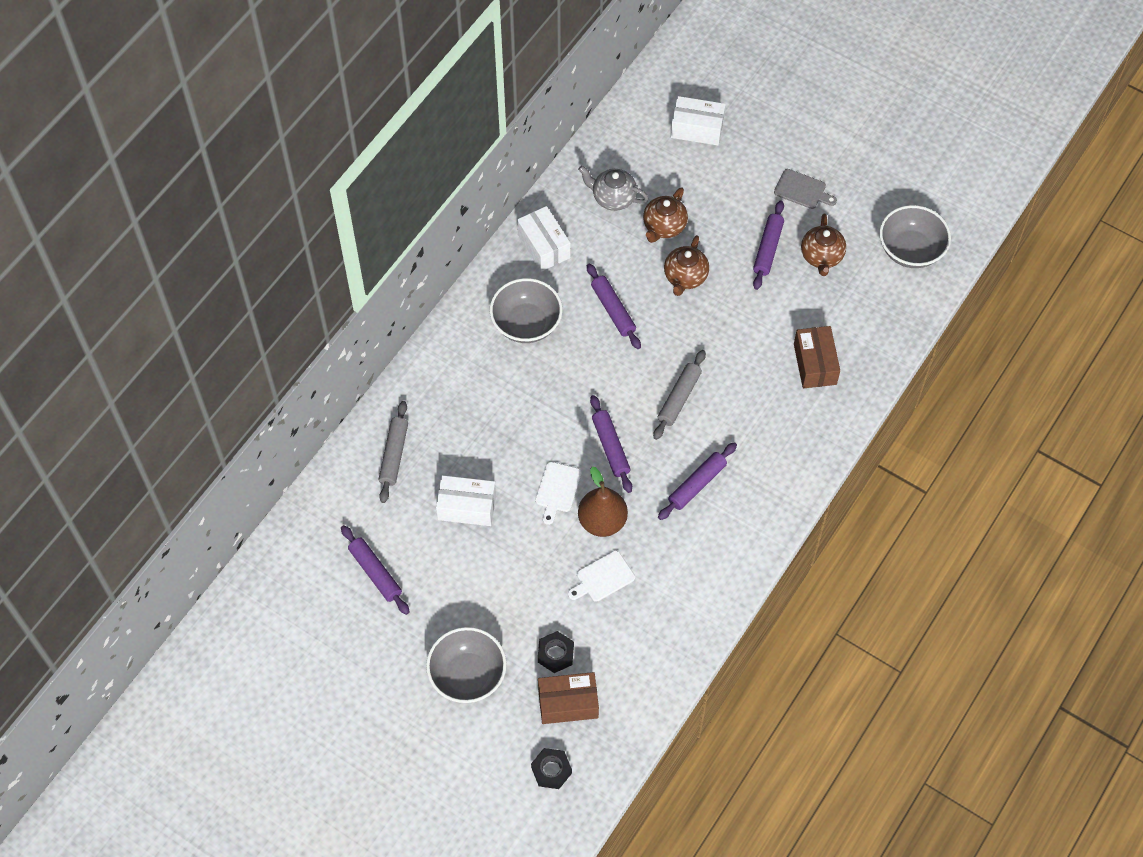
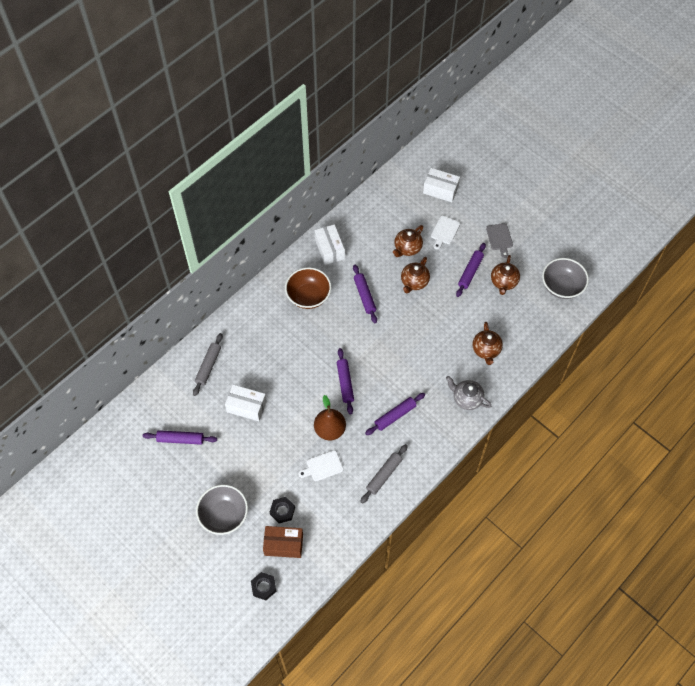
camera: 10 degrees right, 0 degrees up
purple rolling pin [341,525,409,615] -> purple rolling pin turned 60 degrees counterclockwise [143,430,217,445]
grey bowl [490,278,563,343] -> brown bowl [285,267,331,309]
white cutting board [535,462,582,525] -> white cutting board moved to [431,216,460,250]
grey teapot [578,166,649,211] -> grey teapot moved to [446,376,491,410]
grey rolling pin [653,350,706,440] -> grey rolling pin moved to [360,444,408,503]
grey cutting board [774,169,837,209] -> grey cutting board turned 45 degrees clockwise [486,223,513,258]
brown box [794,326,840,388] -> brown teapot [473,322,503,365]

